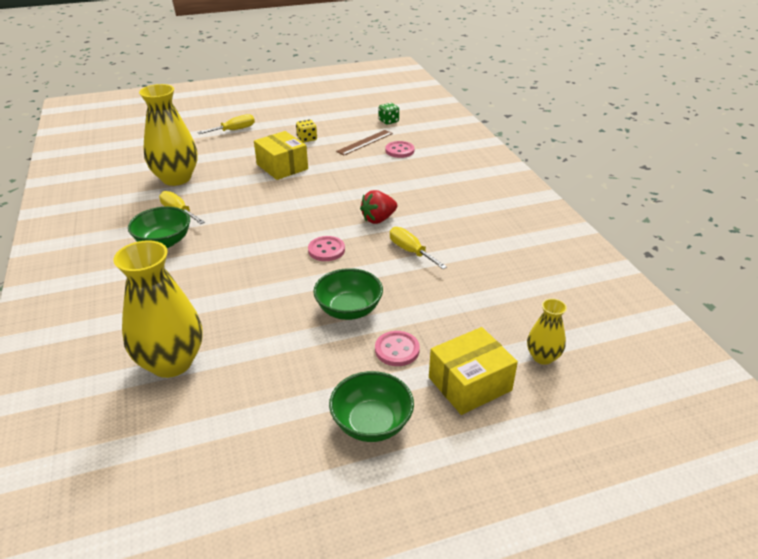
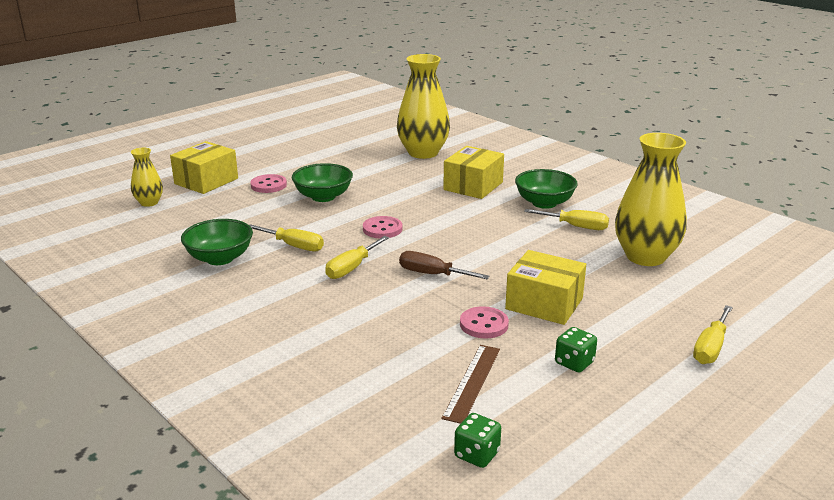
camera: 155 degrees right, 10 degrees down
yellow dice [296,119,317,142] -> green dice [555,327,597,372]
green bowl [329,371,414,442] -> green bowl moved to [181,219,253,265]
red strawberry [360,190,397,224] -> yellow screwdriver [325,236,389,279]
pink button [385,141,414,158] -> pink button moved to [460,306,509,339]
none -> brown screwdriver [399,251,490,279]
none -> yellow box [443,146,504,199]

